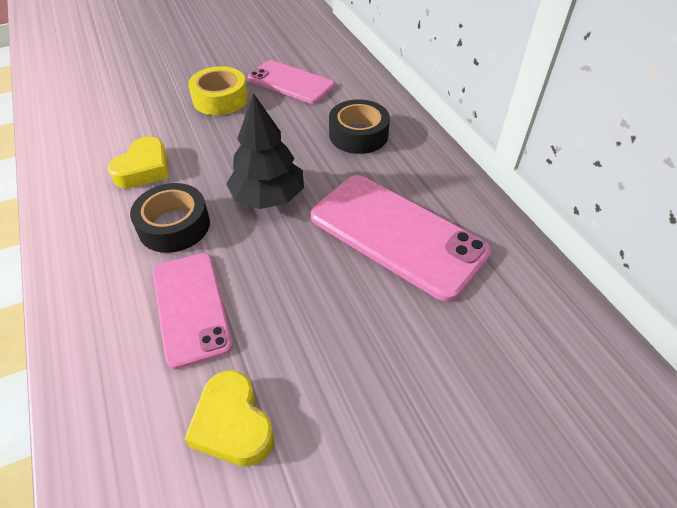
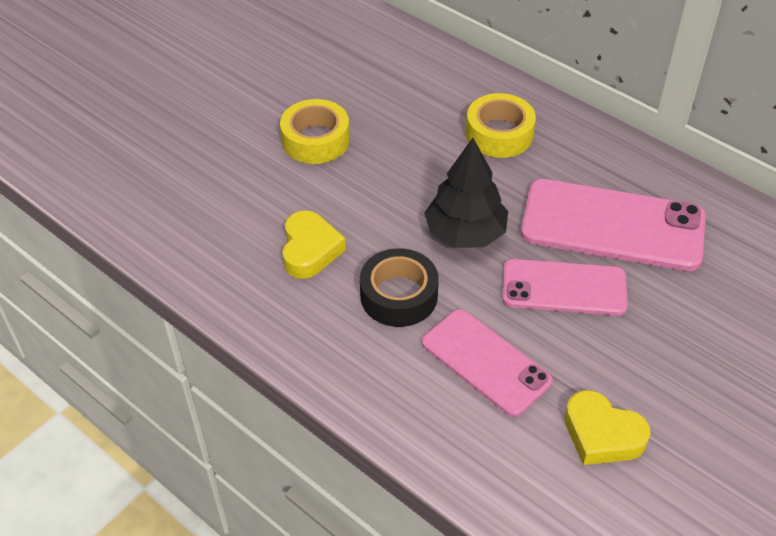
camera: 25 degrees left, 0 degrees up
pink phone [248,60,334,104] -> pink phone moved to [502,259,628,316]
black tape [329,99,390,154] -> yellow tape [466,93,536,158]

